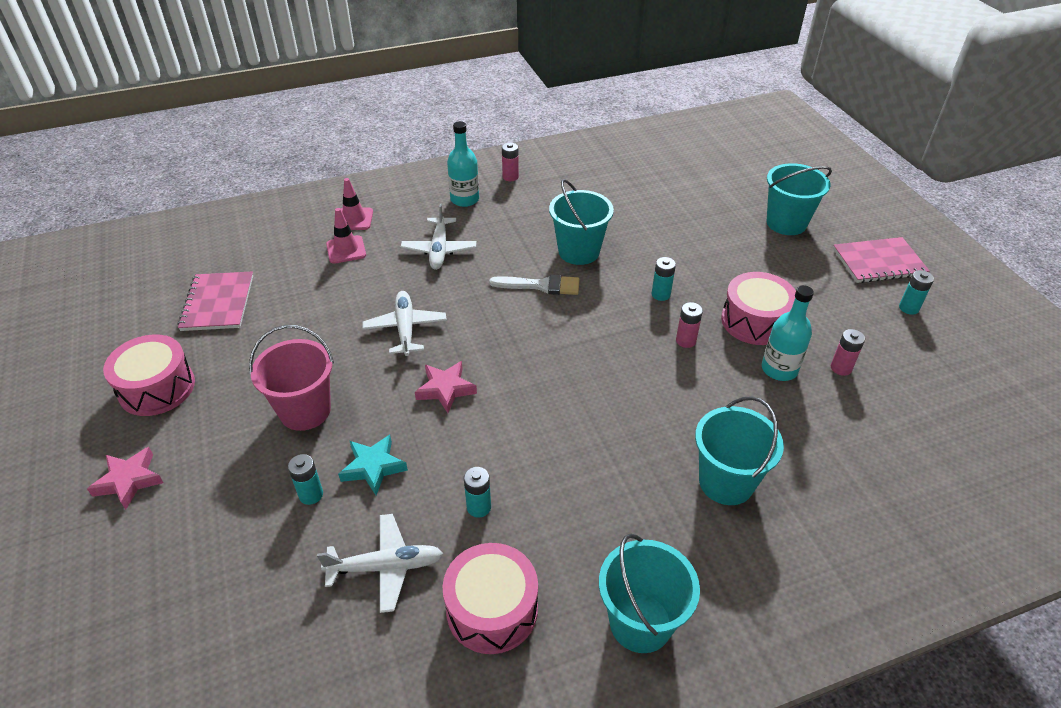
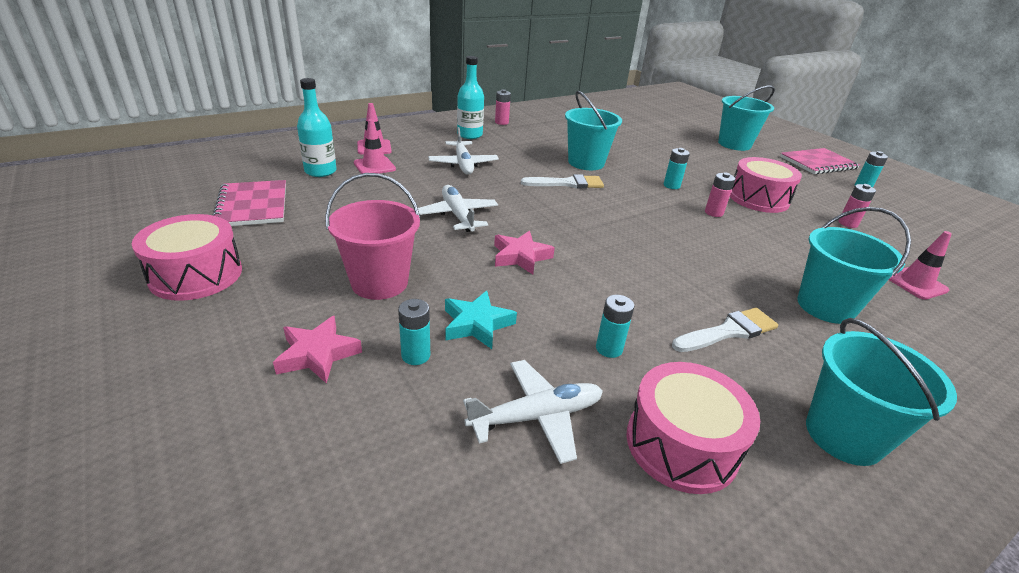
camera: 15 degrees left, 10 degrees down
pink star [87,447,163,510] -> pink star moved to [273,316,362,384]
turquoise bottle [762,285,814,381] -> turquoise bottle moved to [297,78,337,177]
none -> white brush [672,308,778,352]
none -> pink traffic cone [889,231,952,300]

